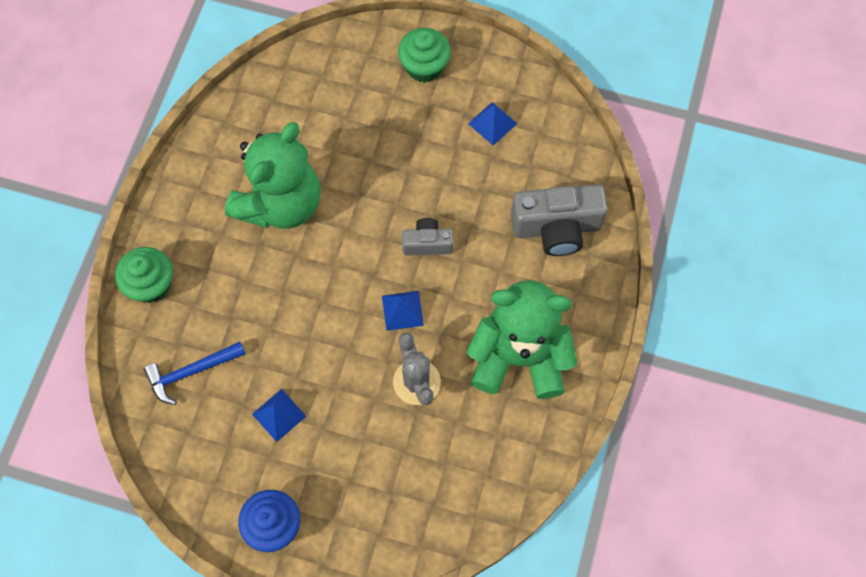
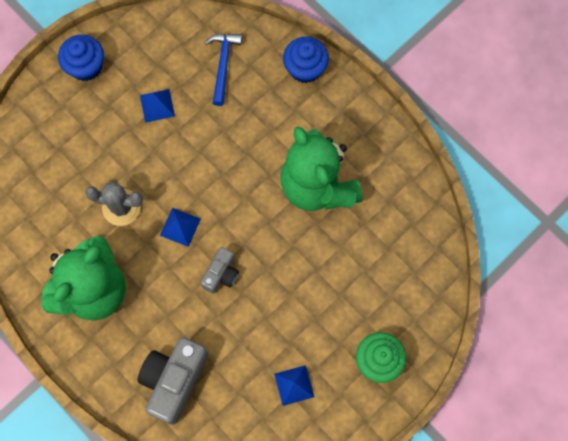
camera: 120 degrees right, 5 degrees up
green cupcake [115,247,173,303] -> blue cupcake [283,37,329,83]

